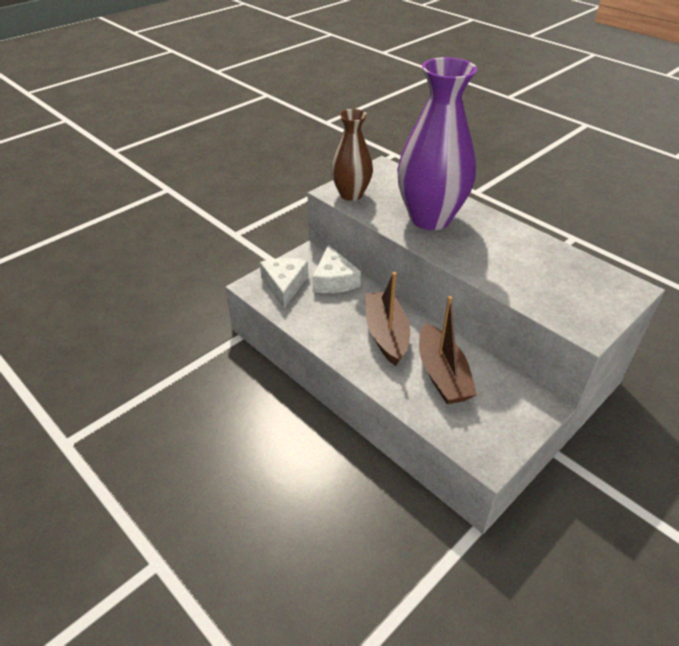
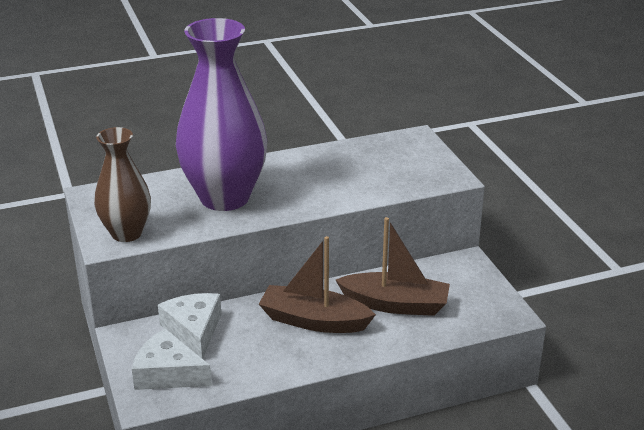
camera: 65 degrees left, 10 degrees down
white cheese [312,245,361,293] -> white cheese turned 120 degrees counterclockwise [158,293,221,359]

